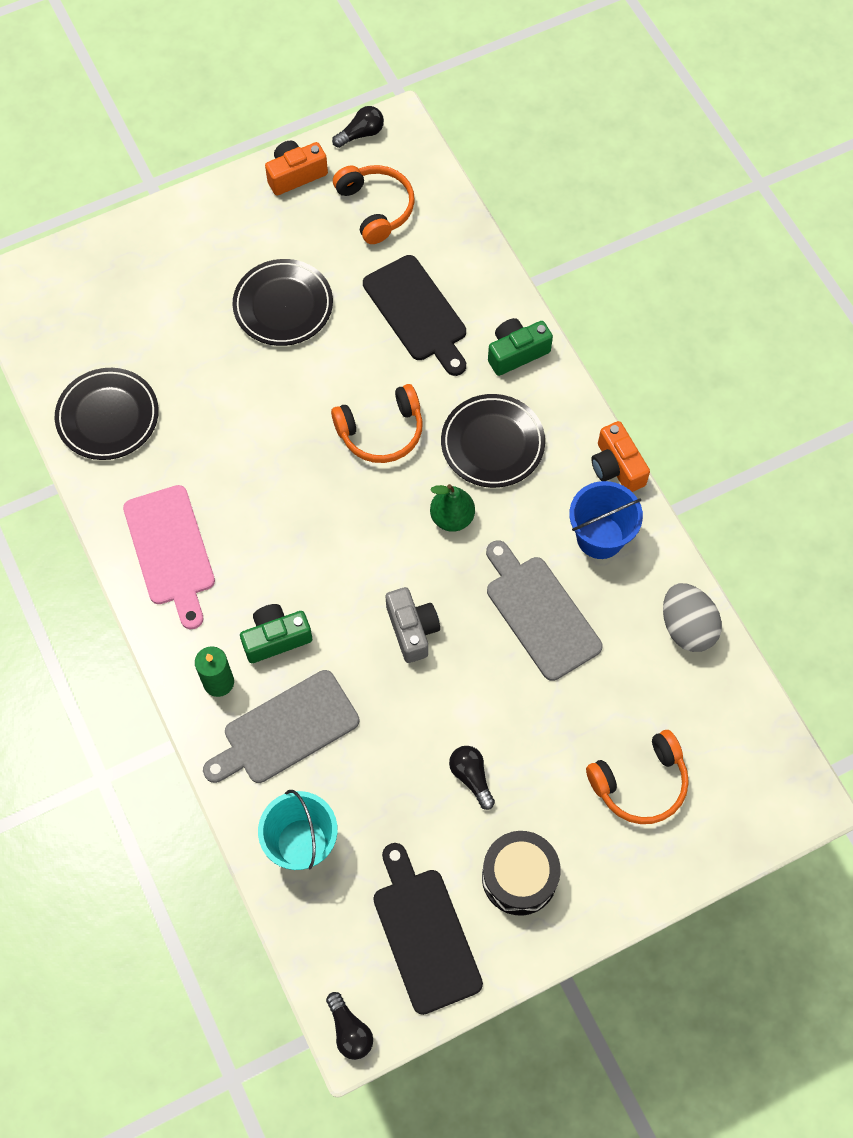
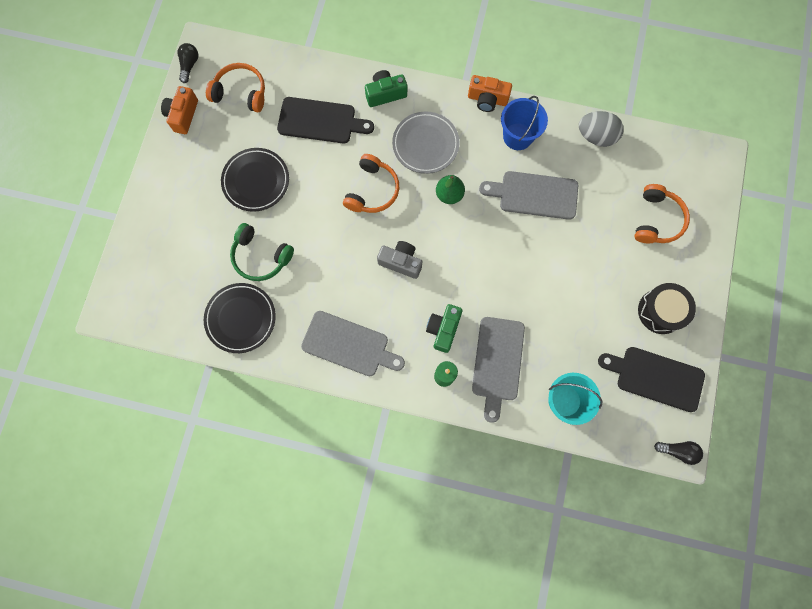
camera: 50 degrees left, 10 degrees up
pink cutting board [123,485,215,629] -> grey cutting board [301,311,405,376]
grey camera [386,587,440,663] -> grey camera moved to [377,241,422,279]
black plate [441,394,545,488] -> grey plate [392,112,460,174]
black light bulb [449,746,495,810] -> none
green camera [488,318,553,376] -> green camera turned 60 degrees clockwise [365,70,407,107]
none -> green headphones [230,223,294,281]

